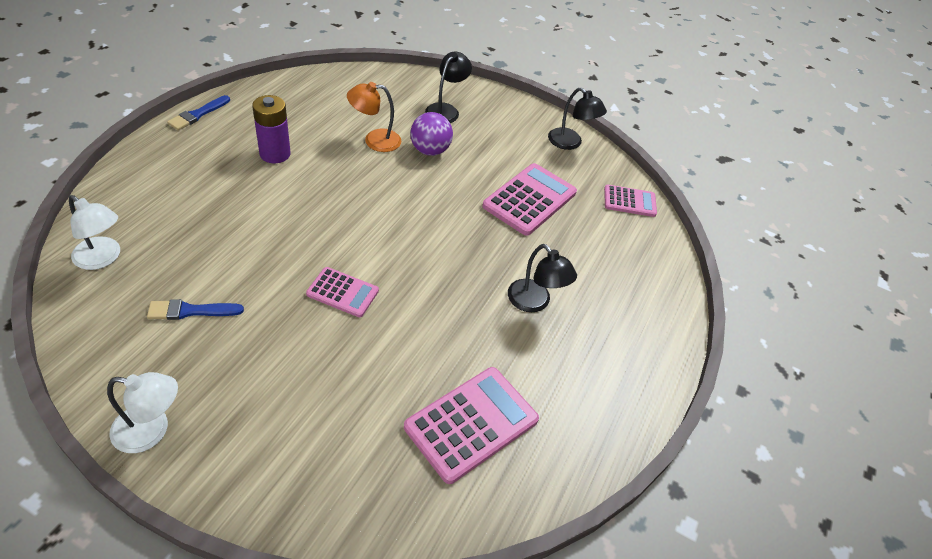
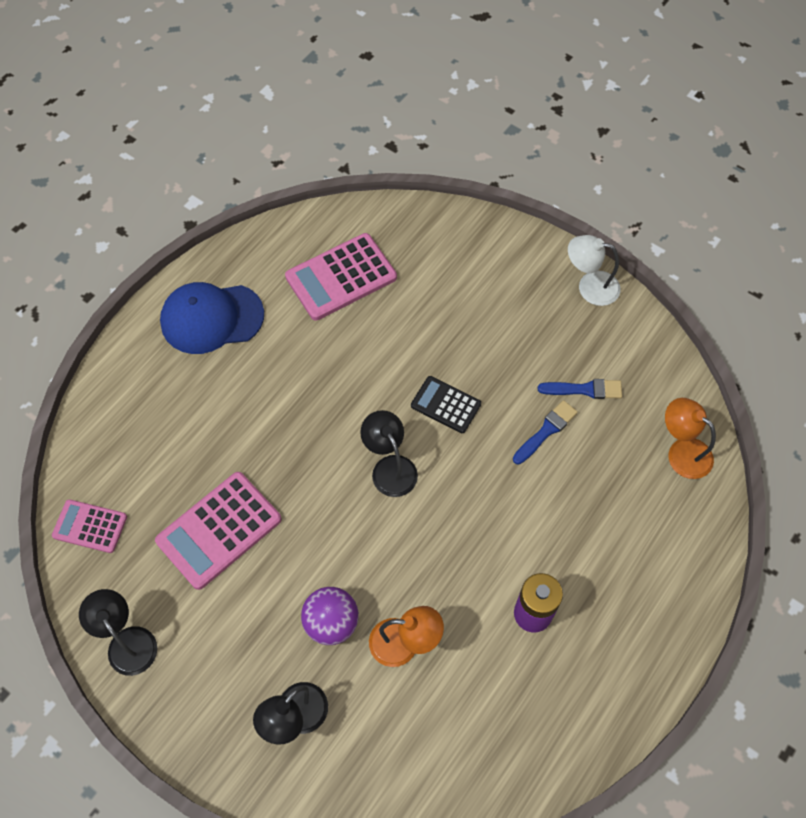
camera: 165 degrees left, 15 degrees up
white lamp [69,195,120,270] -> orange lamp [665,398,716,479]
blue brush [167,95,230,130] -> blue brush moved to [513,400,578,465]
pink calculator [306,267,379,317] -> black calculator [411,376,481,433]
black lamp [508,244,577,312] -> black lamp moved to [360,410,418,497]
none -> blue cap [160,282,264,354]

